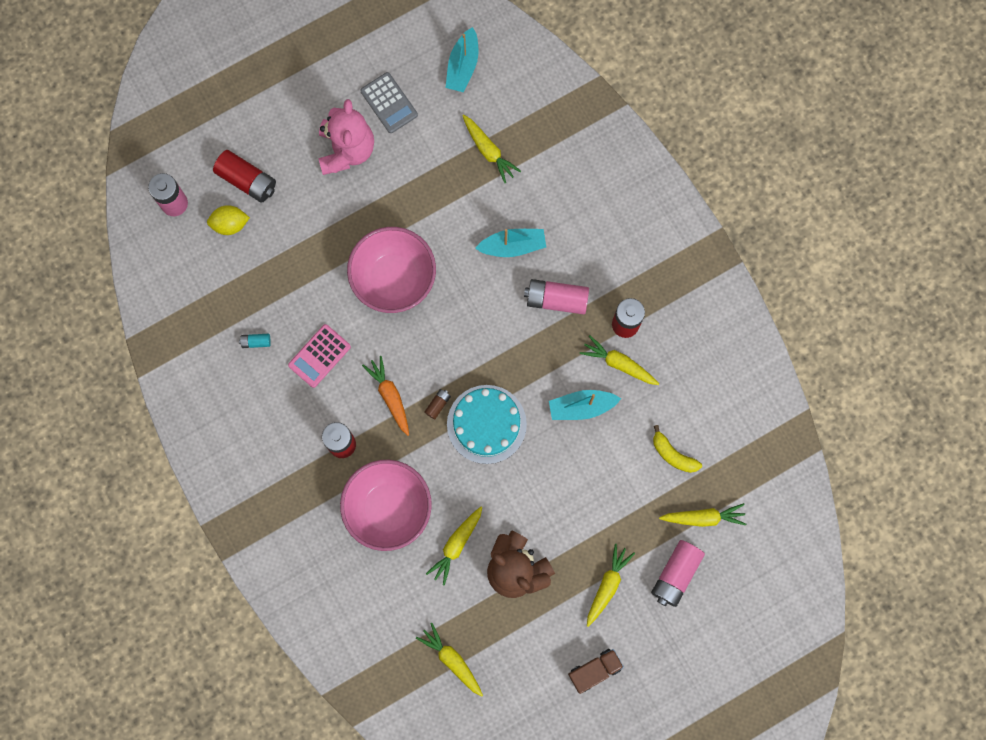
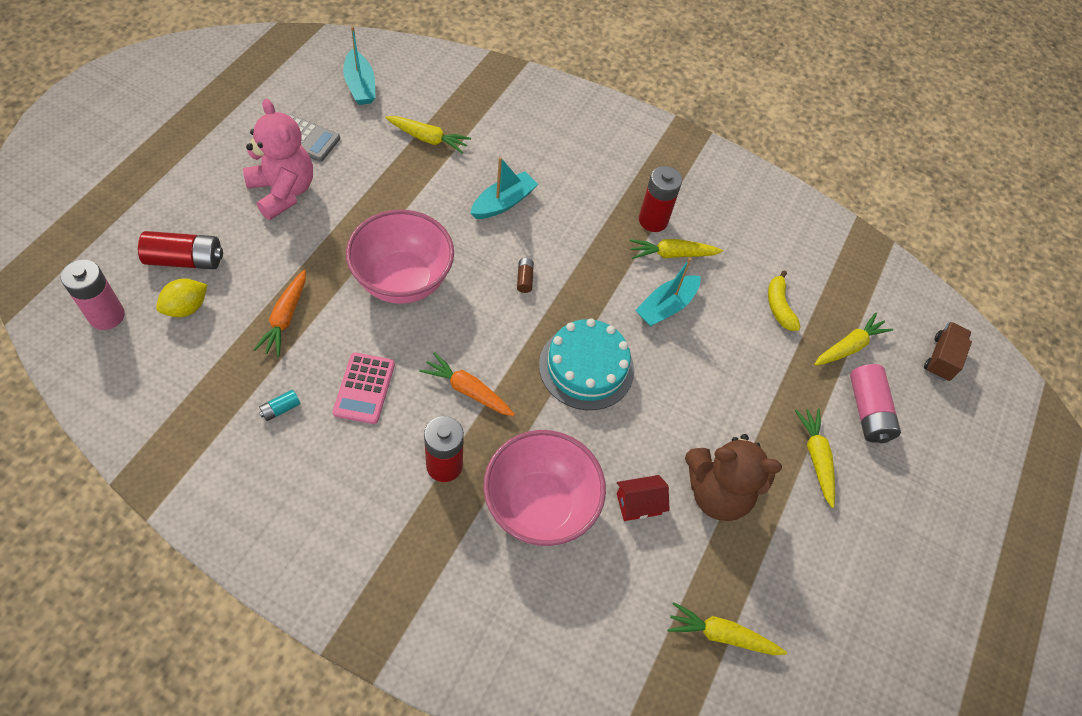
camera: 40 degrees left, 20 degrees down
brown battery [424,389,451,420] -> brown battery moved to [517,258,534,293]
yellow carrot [426,507,482,586] -> red house [617,475,670,521]
pink battery [524,279,589,314] -> none
brown truck [568,649,624,694] -> brown truck moved to [924,322,972,381]
yellow banana [653,425,702,473] -> yellow banana turned 75 degrees clockwise [768,271,801,331]
none -> orange carrot [254,270,306,357]

